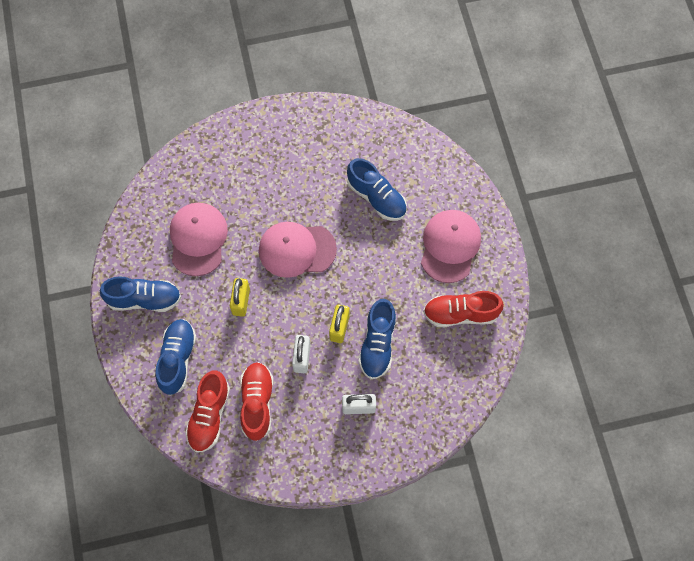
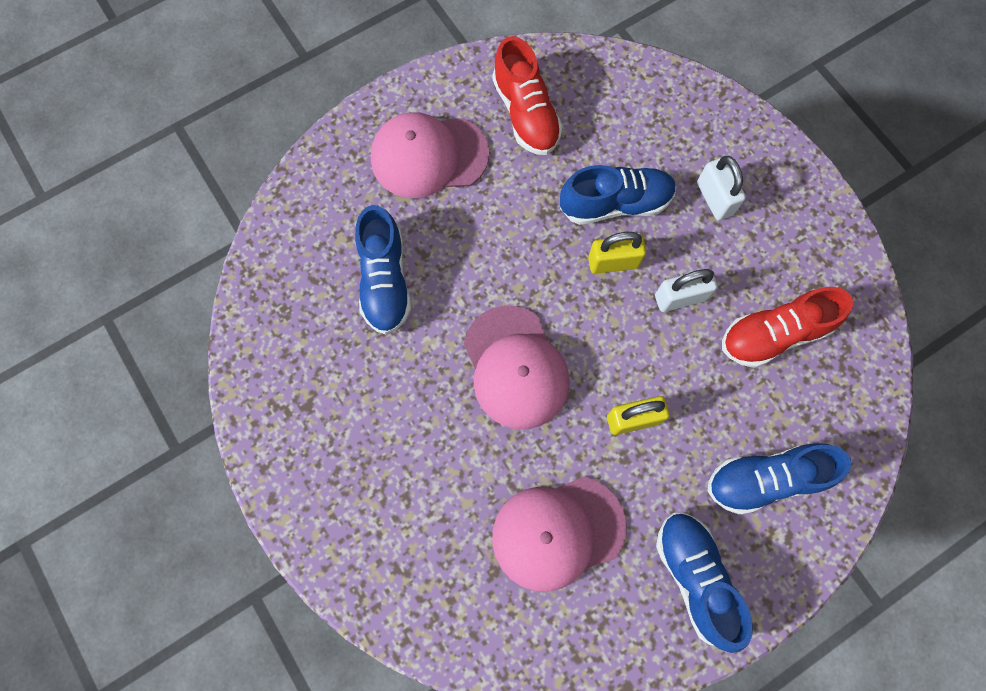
camera: 110 degrees left, 5 degrees up
red shoe [185,370,230,453] -> none
blue shoe [347,158,407,221] -> blue shoe turned 150 degrees clockwise [355,205,411,335]

